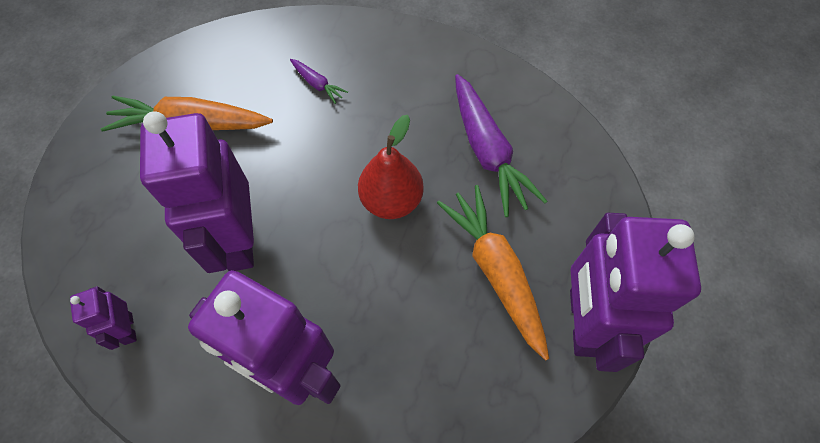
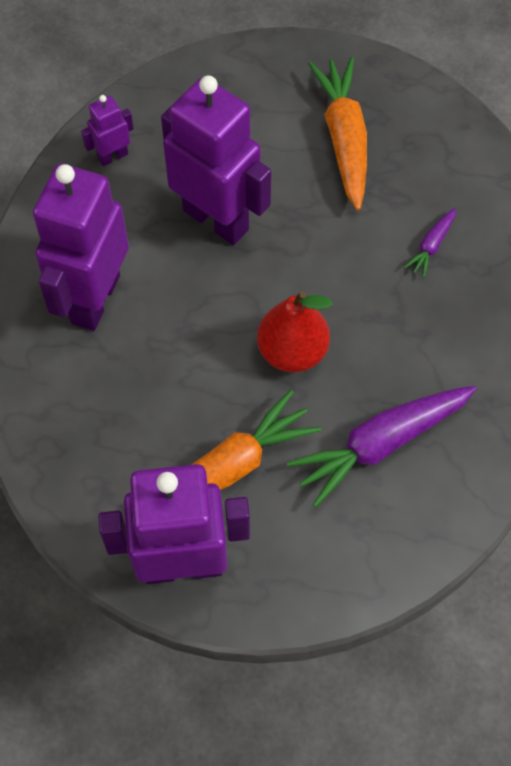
camera: 80 degrees right, 0 degrees up
purple robot [140,111,254,273] -> purple robot turned 60 degrees clockwise [161,75,271,245]

